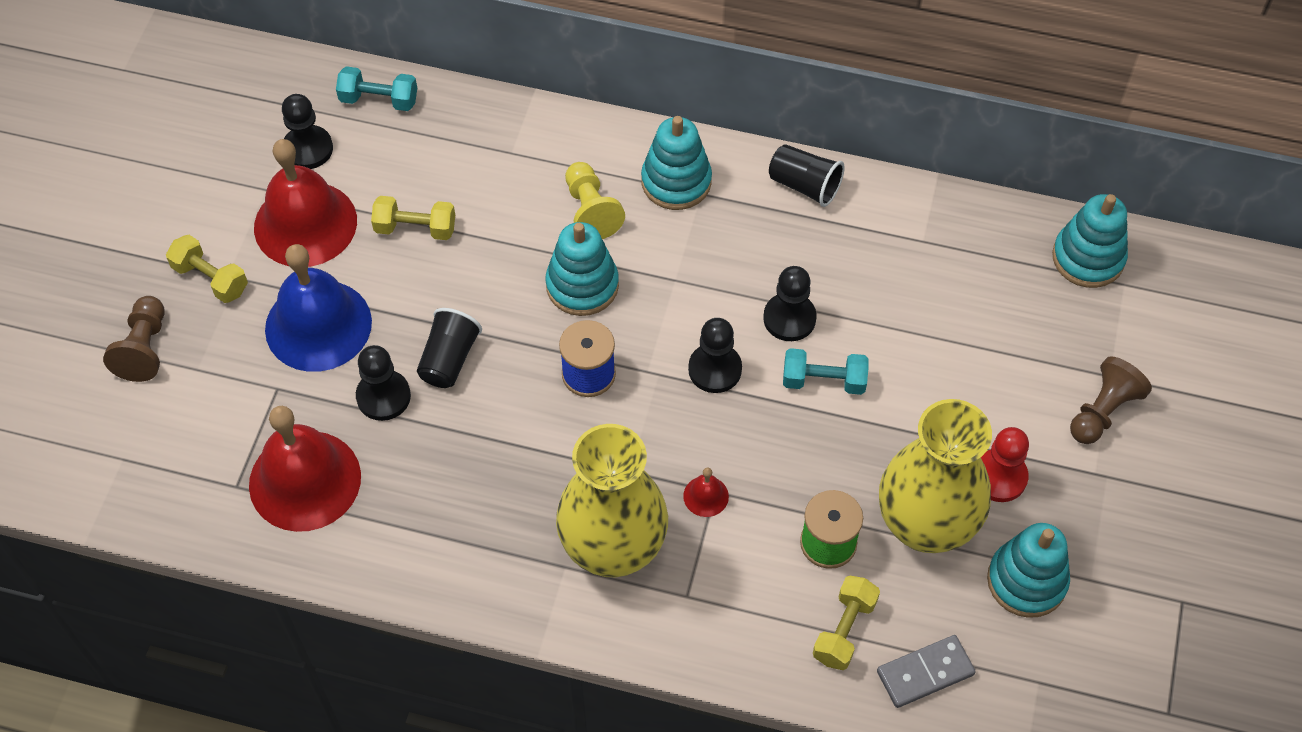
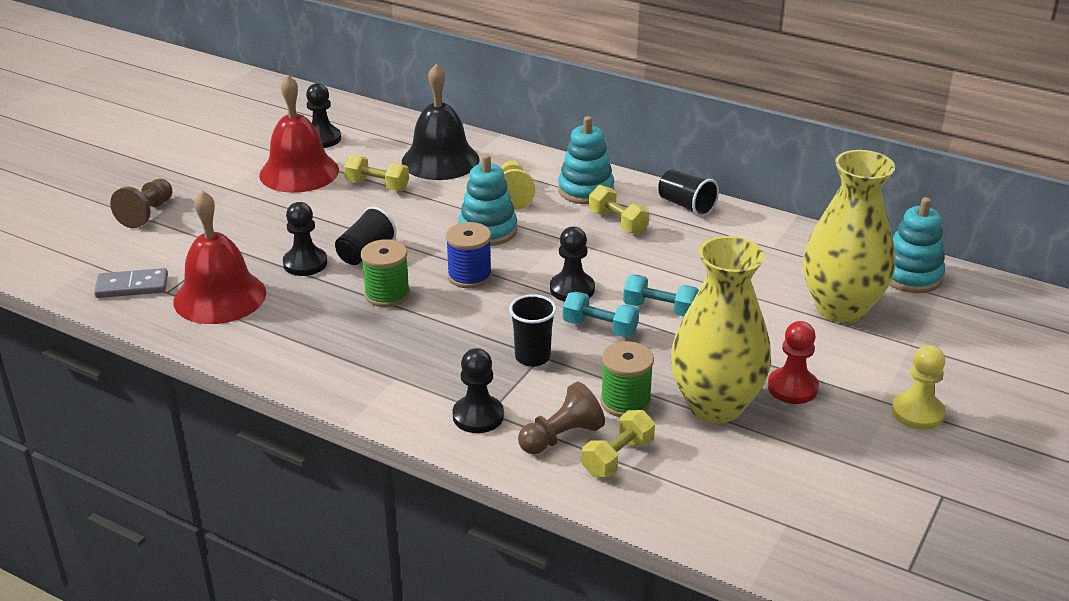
camera: 15 degrees right, 25 degrees down
yellow dumbbell [166,235,248,303] -> yellow dumbbell moved to [589,185,649,234]
blue bell [265,244,372,372] -> none
turquoise dumbbell [336,66,417,111] -> turquoise dumbbell moved to [563,292,639,337]
yellow vase [556,424,668,577] -> yellow vase moved to [803,150,895,323]
red bell [683,468,729,517] -> black cup [509,294,557,367]
black pawn [763,266,817,341] -> black pawn moved to [452,348,504,433]
grey domino [877,635,976,708] -> grey domino moved to [94,268,168,298]
turquoise stacking toy [987,523,1070,618] -> none
brown pawn [1070,356,1152,444] -> brown pawn moved to [518,382,605,454]
none -> green spool [361,239,410,307]
none -> black bell [402,64,480,180]
none -> yellow pawn [892,345,945,430]

